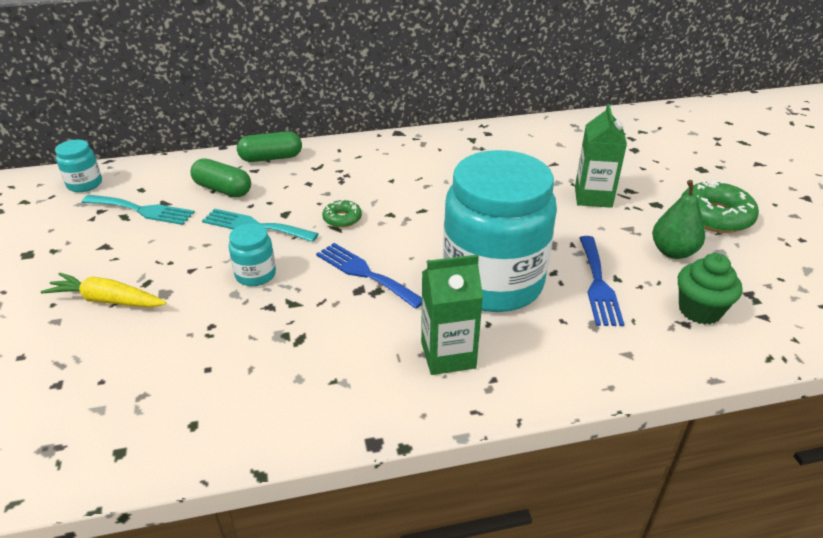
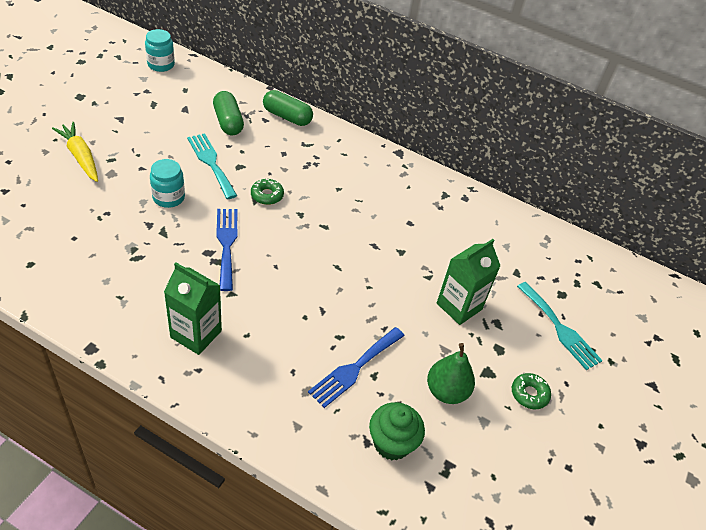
camera: 35 degrees right, 10 degrees up
turquoise fork [82,195,195,225] -> turquoise fork moved to [517,282,603,370]
turquoise jar [443,150,557,312] -> none
green donut [682,181,759,233] -> green donut [512,373,551,409], size x0.53

